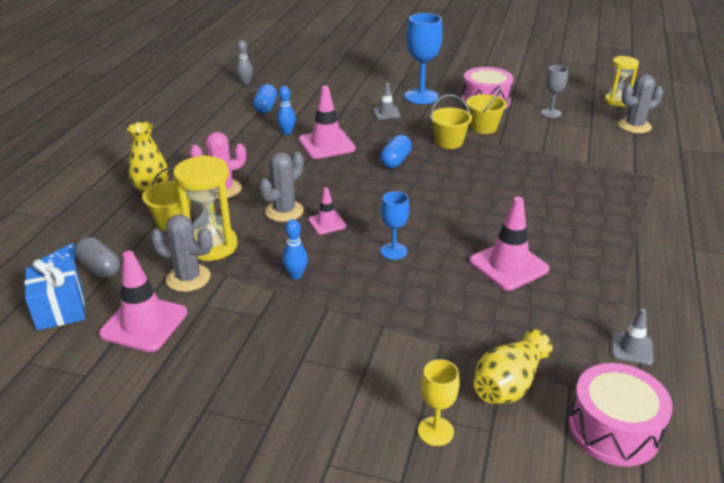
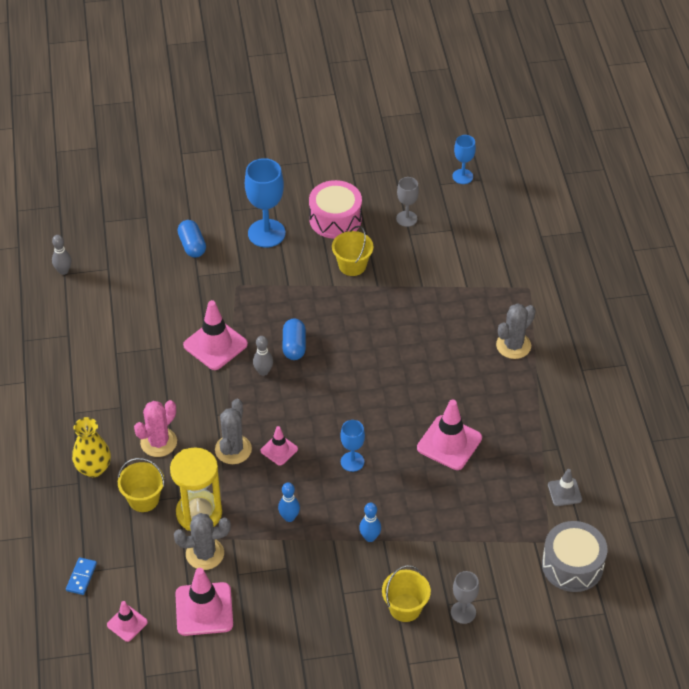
camera: 25 degrees left, 15 degrees up
blue gift [25,259,85,330] -> pink traffic cone [107,601,148,642]
grey capsule [75,237,120,278] -> none
blue capsule [253,84,277,113] -> blue capsule moved to [178,220,206,258]
blue bowling pin [277,86,296,135] -> blue bowling pin moved to [359,503,381,542]
grey traffic cone [373,83,401,120] -> none
yellow goblet [418,359,460,446] -> grey goblet [451,571,479,624]
yellow bucket [430,95,472,149] -> yellow bucket moved to [382,565,431,622]
yellow vase [474,329,552,404] -> none
pink drum [568,363,673,467] -> grey drum [542,521,607,592]
yellow hourglass [605,56,639,107] -> blue goblet [453,135,476,184]
grey cactus [618,74,663,133] -> grey cactus moved to [496,303,536,359]
none -> grey bowling pin [253,336,273,376]

